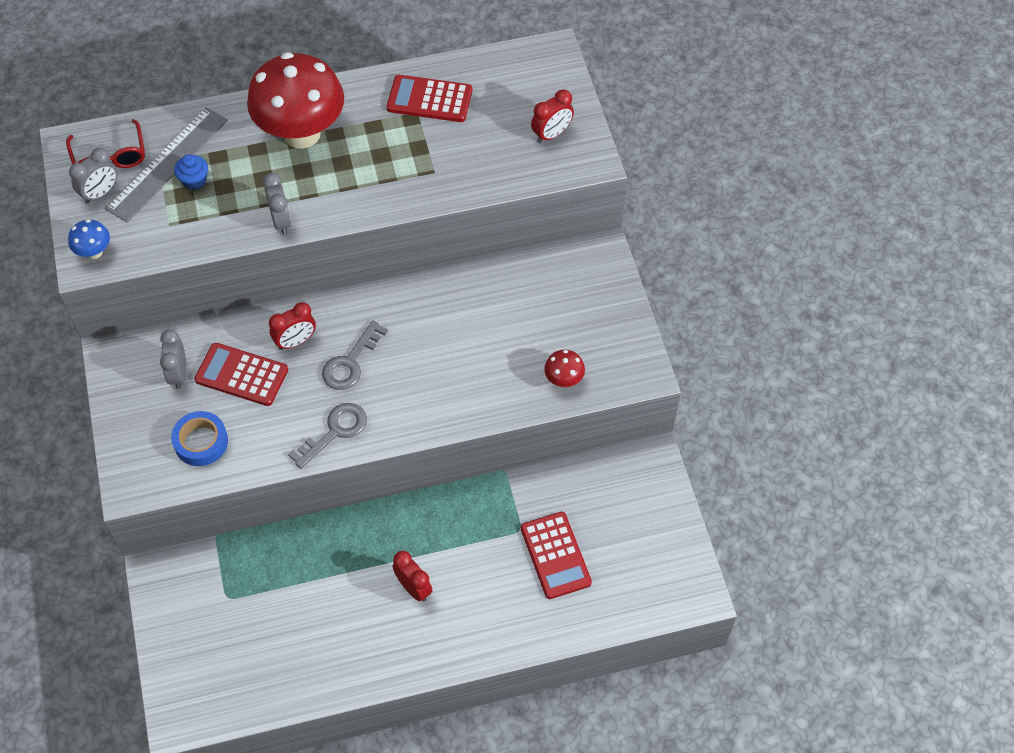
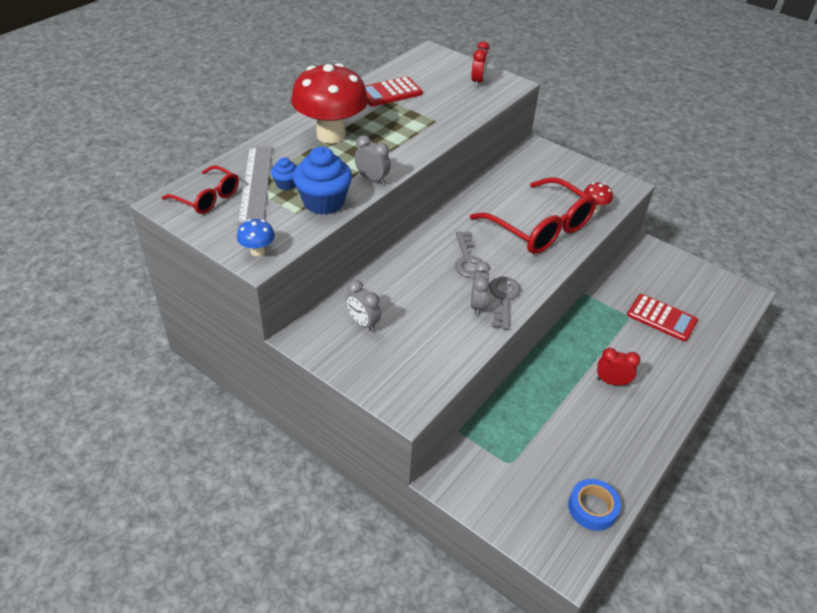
camera: 40 degrees left, 15 degrees down
grey clock [69,148,118,203] -> grey clock moved to [471,261,490,315]
blue tape [171,411,228,466] -> blue tape moved to [568,479,621,531]
red calculator [194,343,288,406] -> none
red clock [269,302,316,350] -> none
none -> blue cupcake [293,147,352,215]
none -> red glasses [470,177,596,254]

